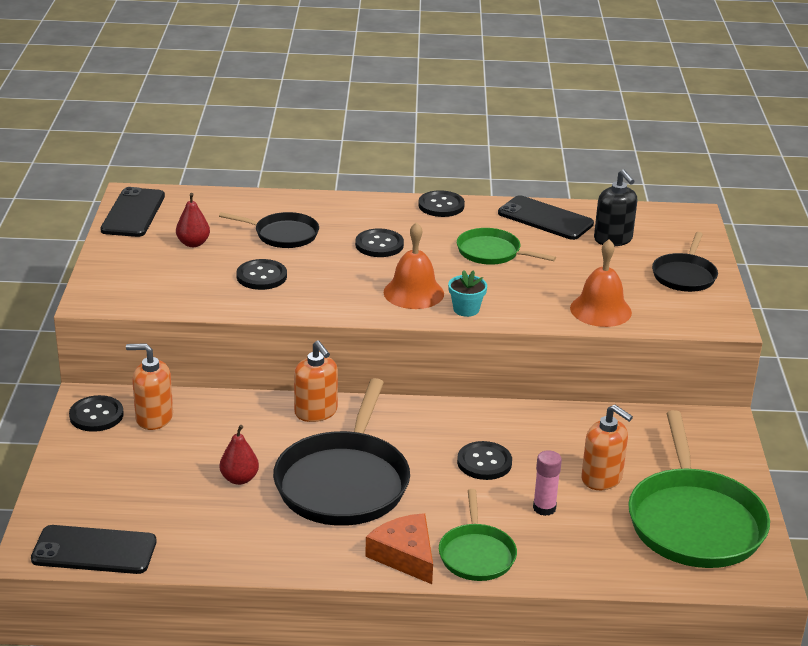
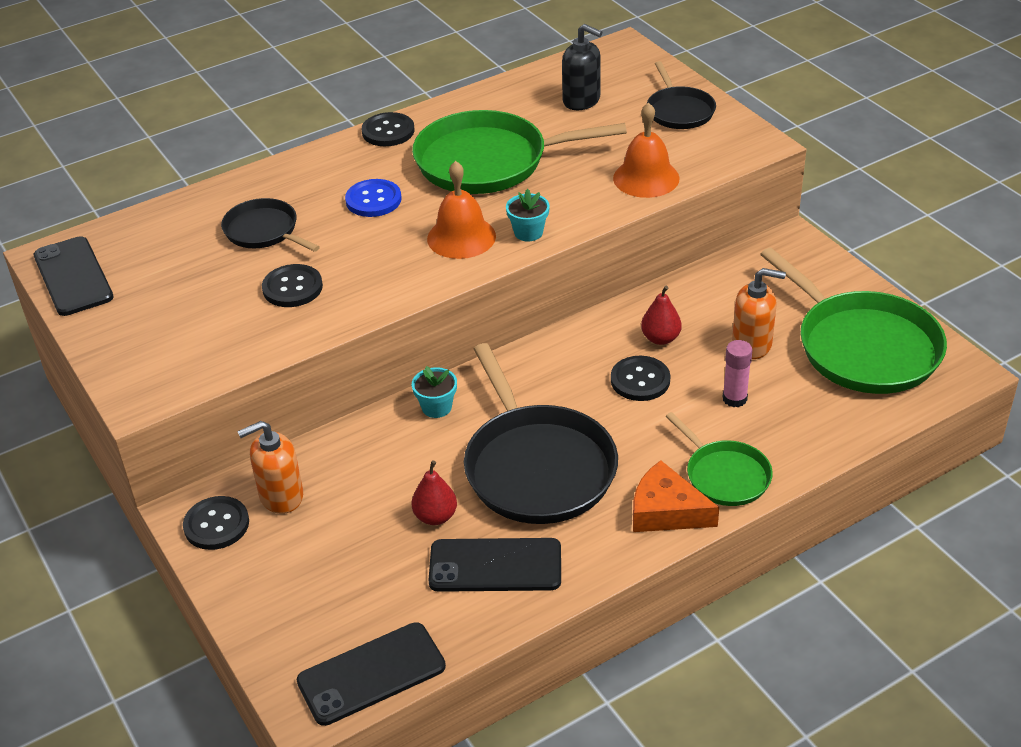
camera: 30 degrees left, 10 degrees up
red pear [176,193,210,247] -> red pear moved to [641,286,682,345]
black pan [219,212,319,248] -> black pan turned 120 degrees counterclockwise [221,198,320,252]
orange soap dispenser [294,340,338,422] -> turquoise flower pot [412,366,457,418]
black button [355,228,404,257] -> blue button [345,179,401,217]
green pan [457,228,556,265] -> green pan [412,110,627,194], size x1.84
black phone [498,195,594,240] -> black phone moved to [428,538,561,592]

